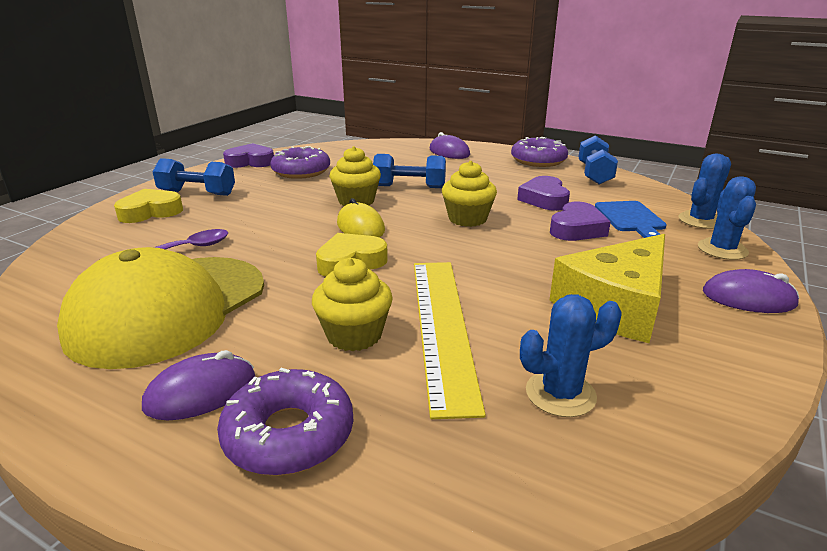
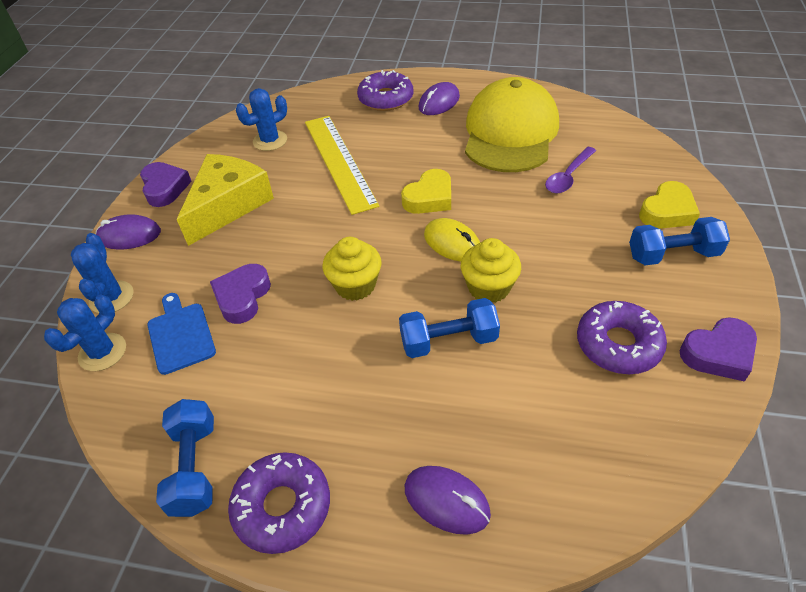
camera: 165 degrees right, 20 degrees up
yellow cupcake [312,258,393,351] -> none
purple heart [517,176,570,211] -> purple heart moved to [140,162,192,207]

